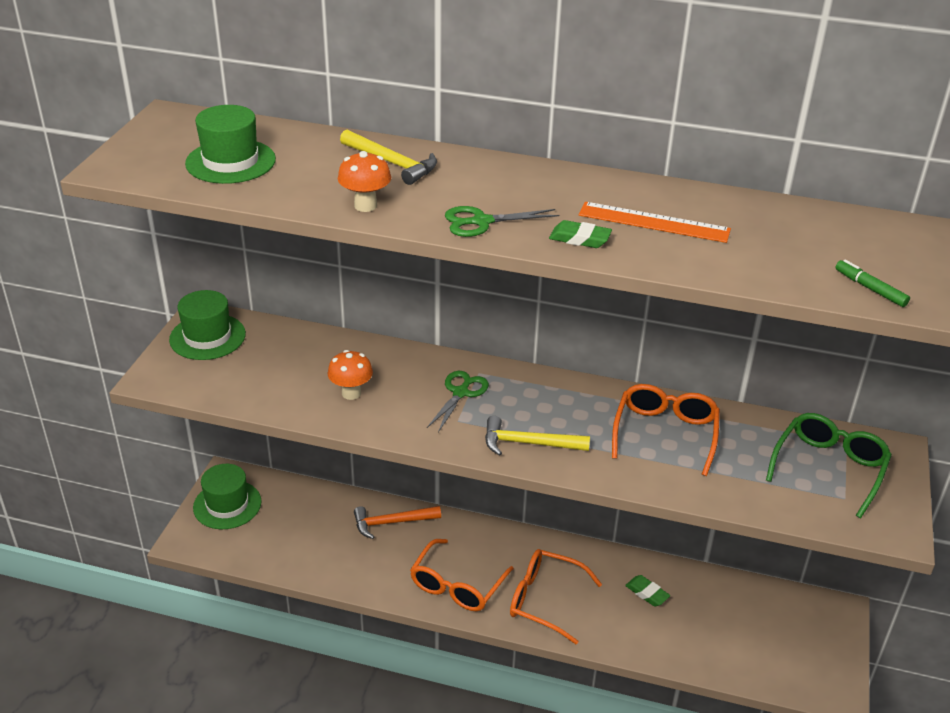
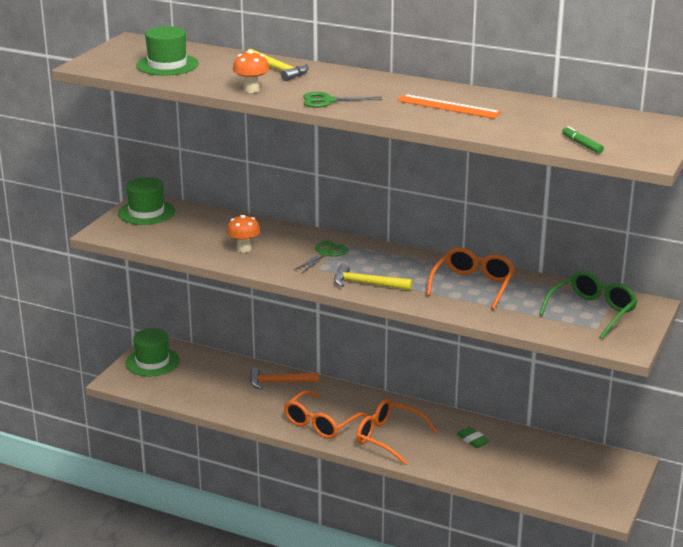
camera: 10 degrees right, 10 degrees down
green eraser [549,220,612,248] -> none

